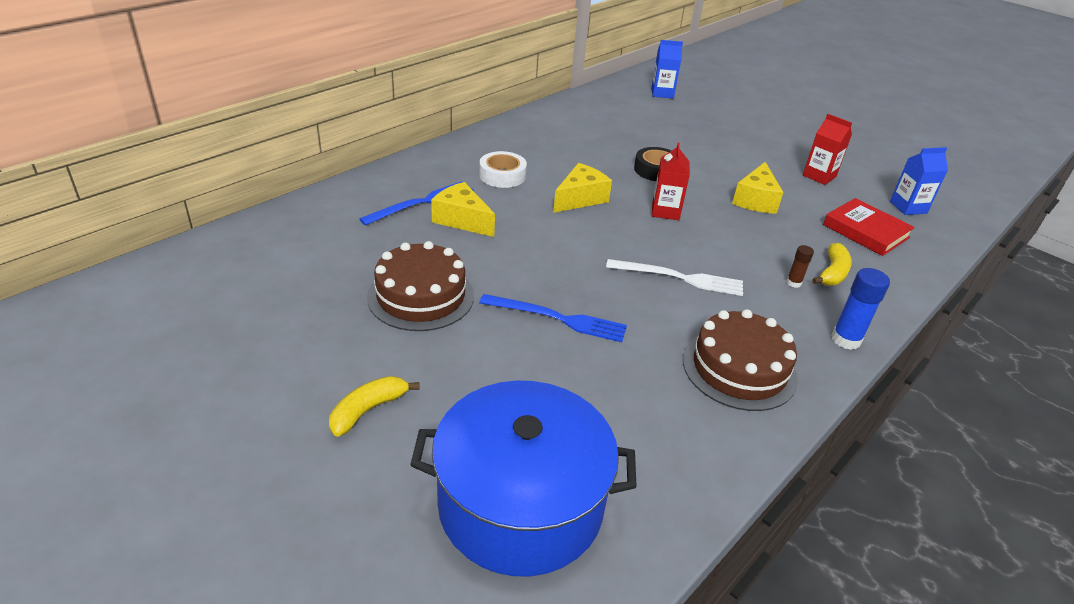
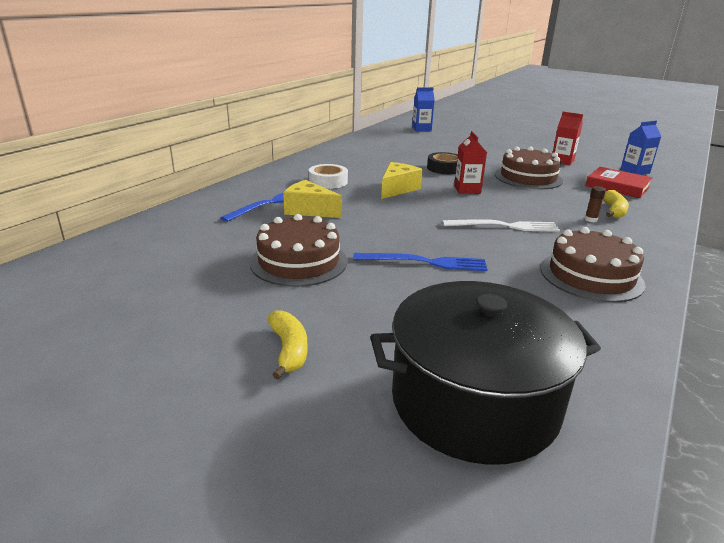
camera: 10 degrees left, 10 degrees down
yellow banana [329,376,420,437] -> yellow banana turned 135 degrees clockwise [267,310,307,379]
blue pot [410,380,637,576] -> black pot [370,281,601,465]
yellow cheese [732,162,783,214] -> brown cake [495,146,563,189]
blue glue stick [831,268,890,350] -> none

